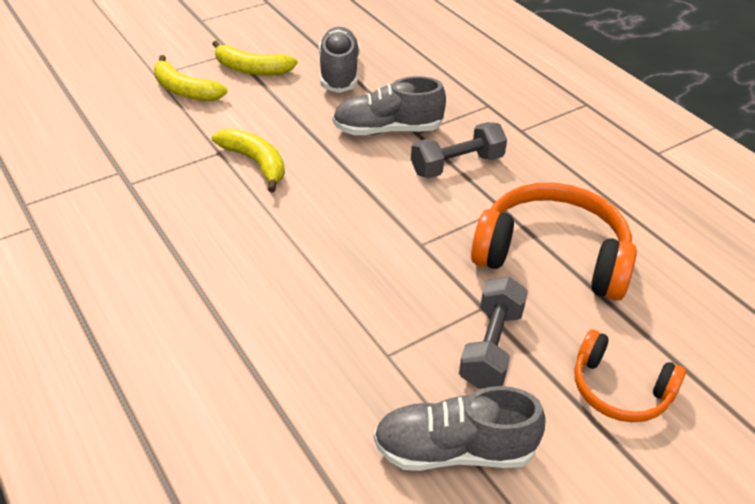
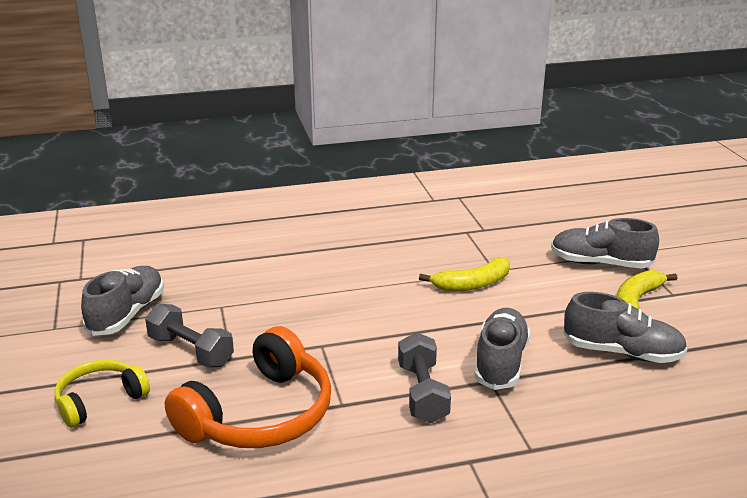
camera: 110 degrees right, 15 degrees down
yellow banana [154,55,228,101] -> grey shoe [551,218,659,268]
orange headphones [575,329,686,422] -> yellow headphones [55,360,150,428]

